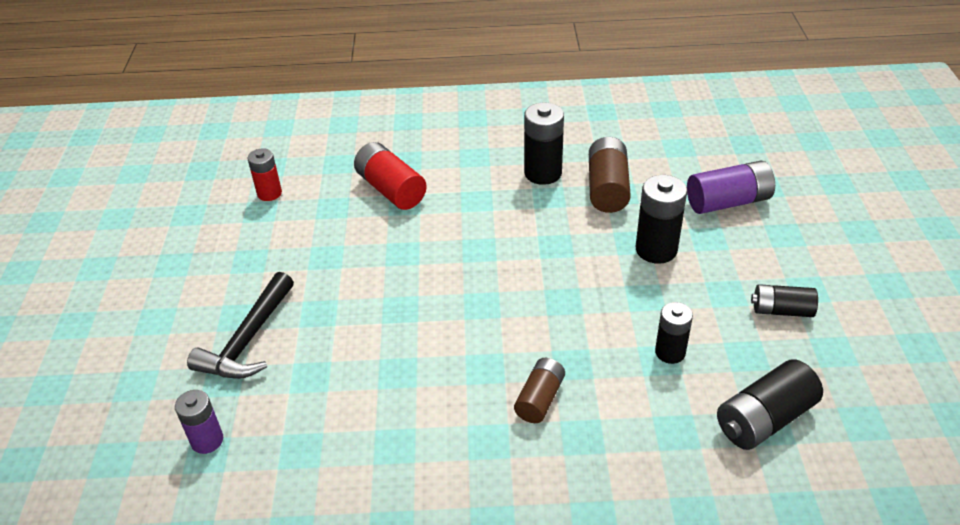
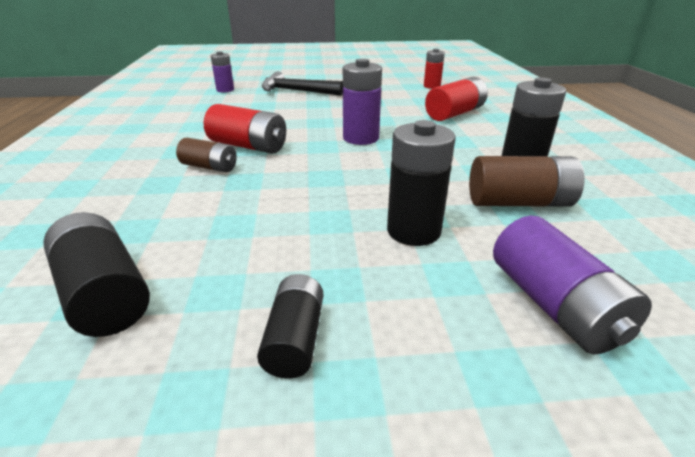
camera: 85 degrees right, 10 degrees down
black battery [655,302,693,364] -> none
none -> red battery [204,104,286,154]
none -> purple battery [343,59,382,145]

